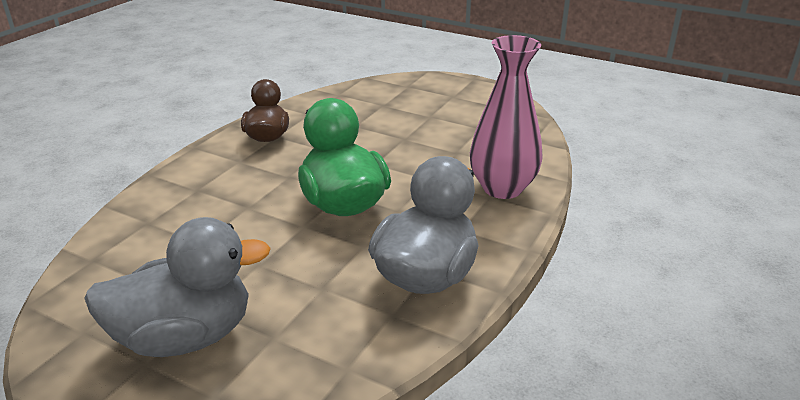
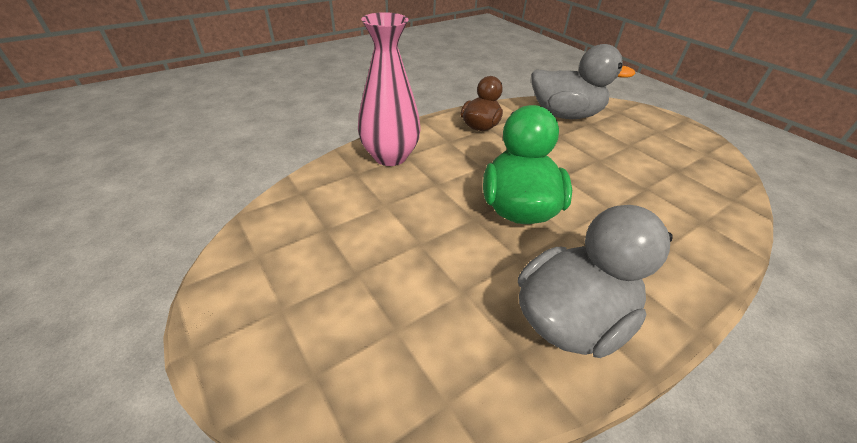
camera: 25 degrees right, 10 degrees up
grey duck [84,217,271,357] -> grey duck moved to [531,44,635,119]
pink vase [470,35,542,199] -> pink vase moved to [358,12,421,166]

